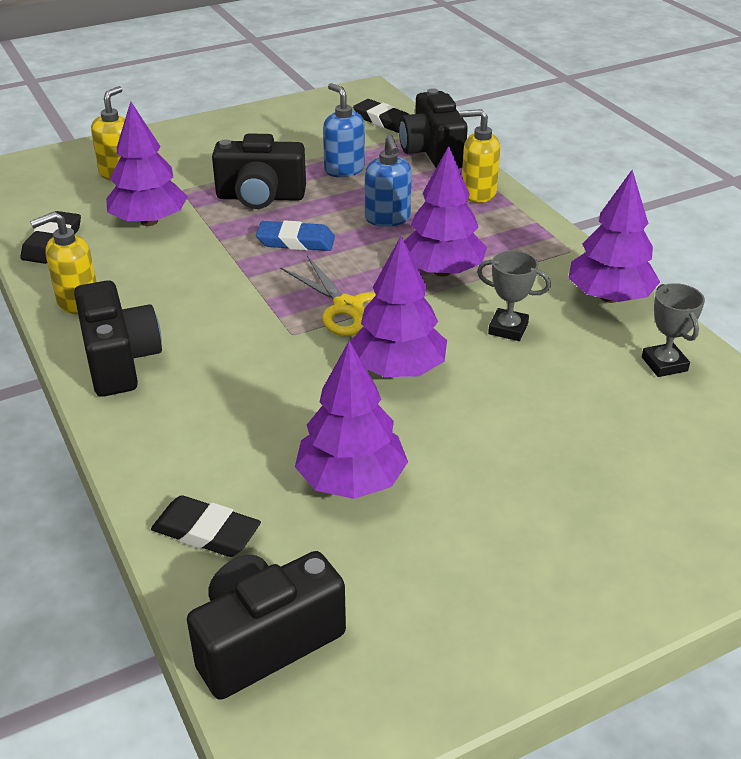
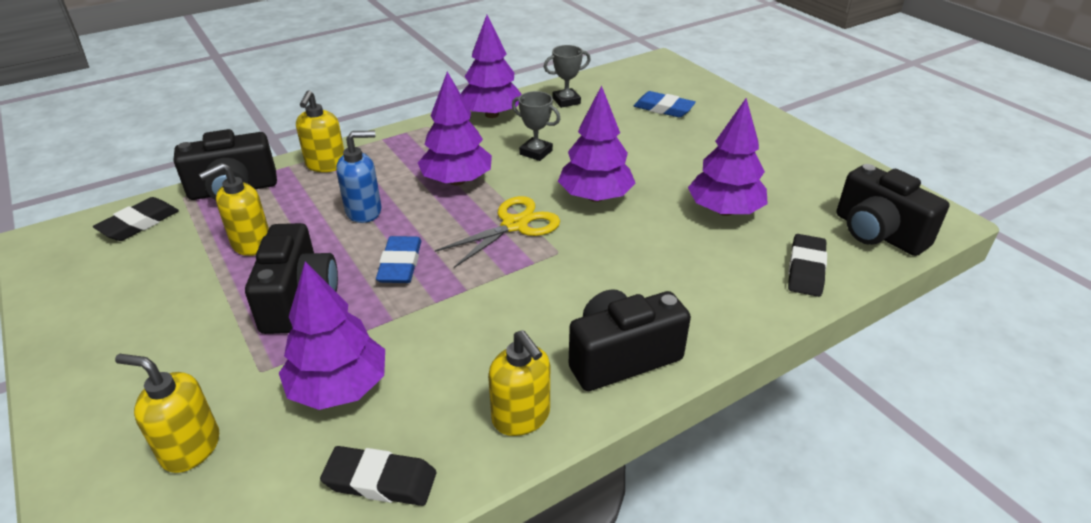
camera: 95 degrees left, 0 degrees up
blue soap dispenser [323,83,365,177] -> yellow soap dispenser [199,163,269,256]
grey trophy [477,251,551,341] -> grey trophy turned 75 degrees counterclockwise [512,91,560,161]
none -> blue eraser [634,91,696,118]

